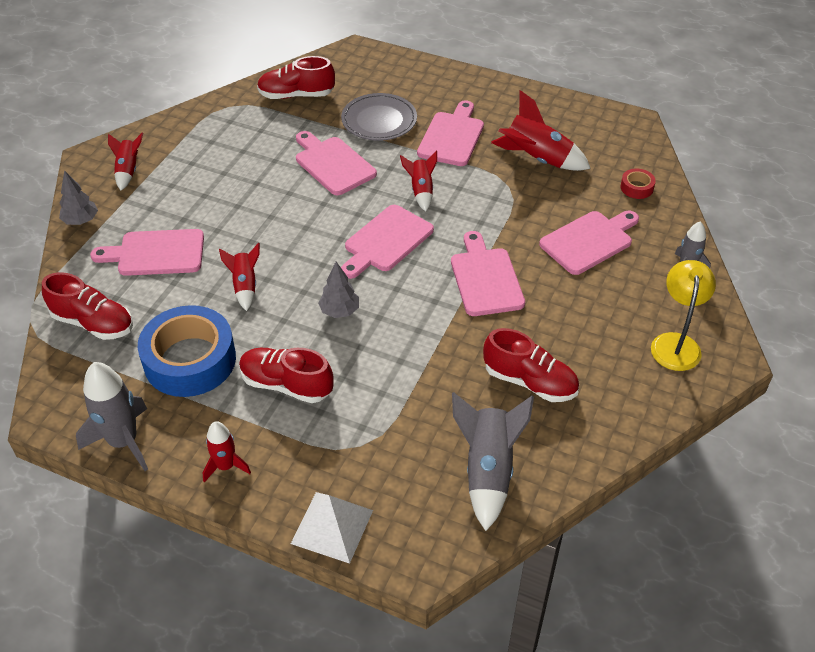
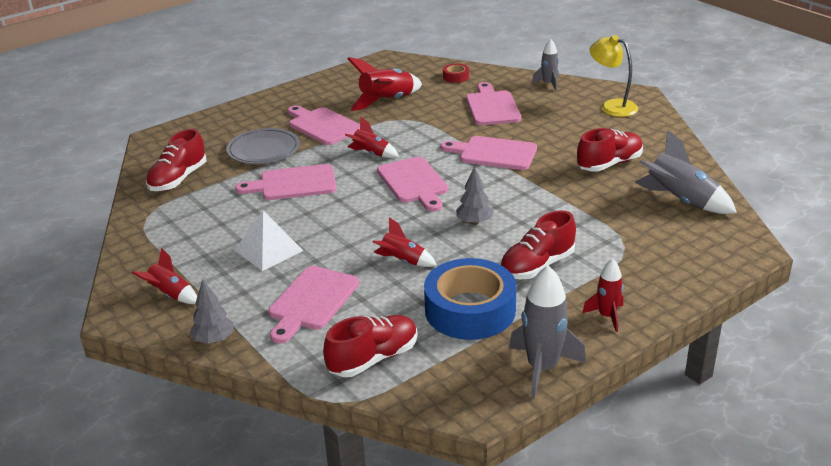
camera: 60 degrees left, 15 degrees down
white pyramid [291,492,373,564] -> white pyramid moved to [235,211,304,271]

